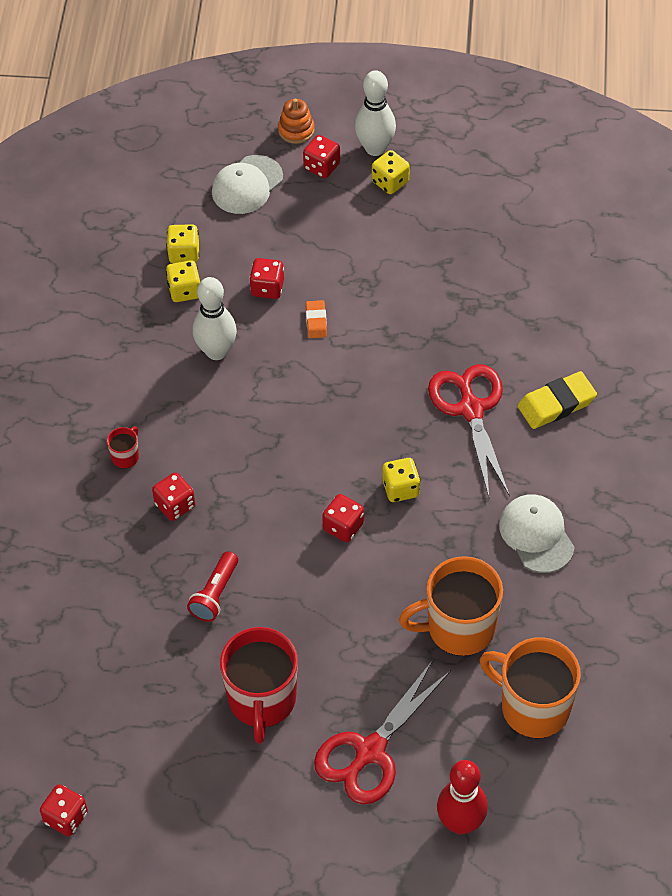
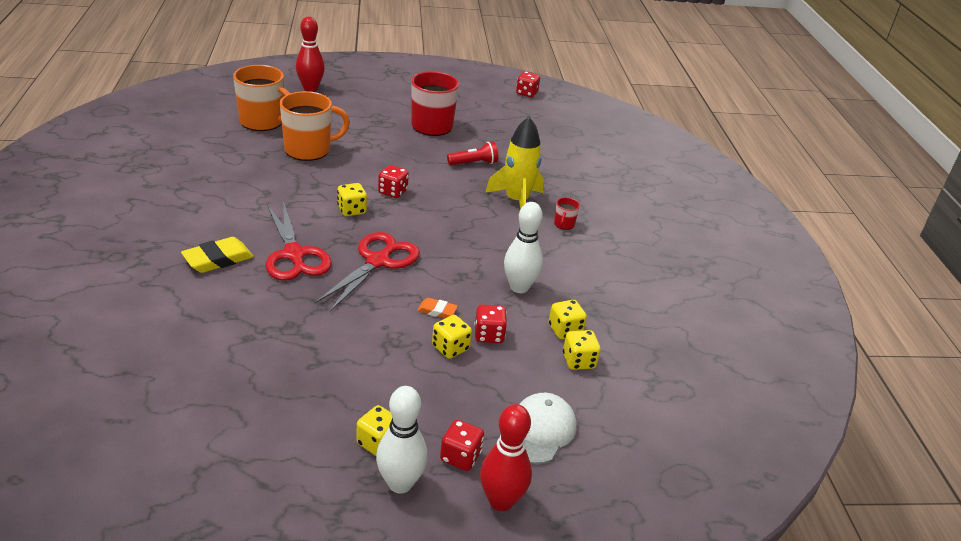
camera: 165 degrees right, 20 degrees down
red dice [152,472,195,521] -> yellow rocket [485,117,544,209]
red flashlight [187,551,238,622] -> red flashlight turned 60 degrees clockwise [447,142,498,165]
orange stacking toy [278,99,315,144] -> red bowling pin [480,404,532,511]
orange eraser [306,300,327,338] -> orange eraser turned 60 degrees counterclockwise [417,298,458,318]
red scissors [314,660,451,805] -> red scissors moved to [315,232,420,312]
white cap [499,494,575,573] -> none
none -> yellow dice [432,315,472,359]

